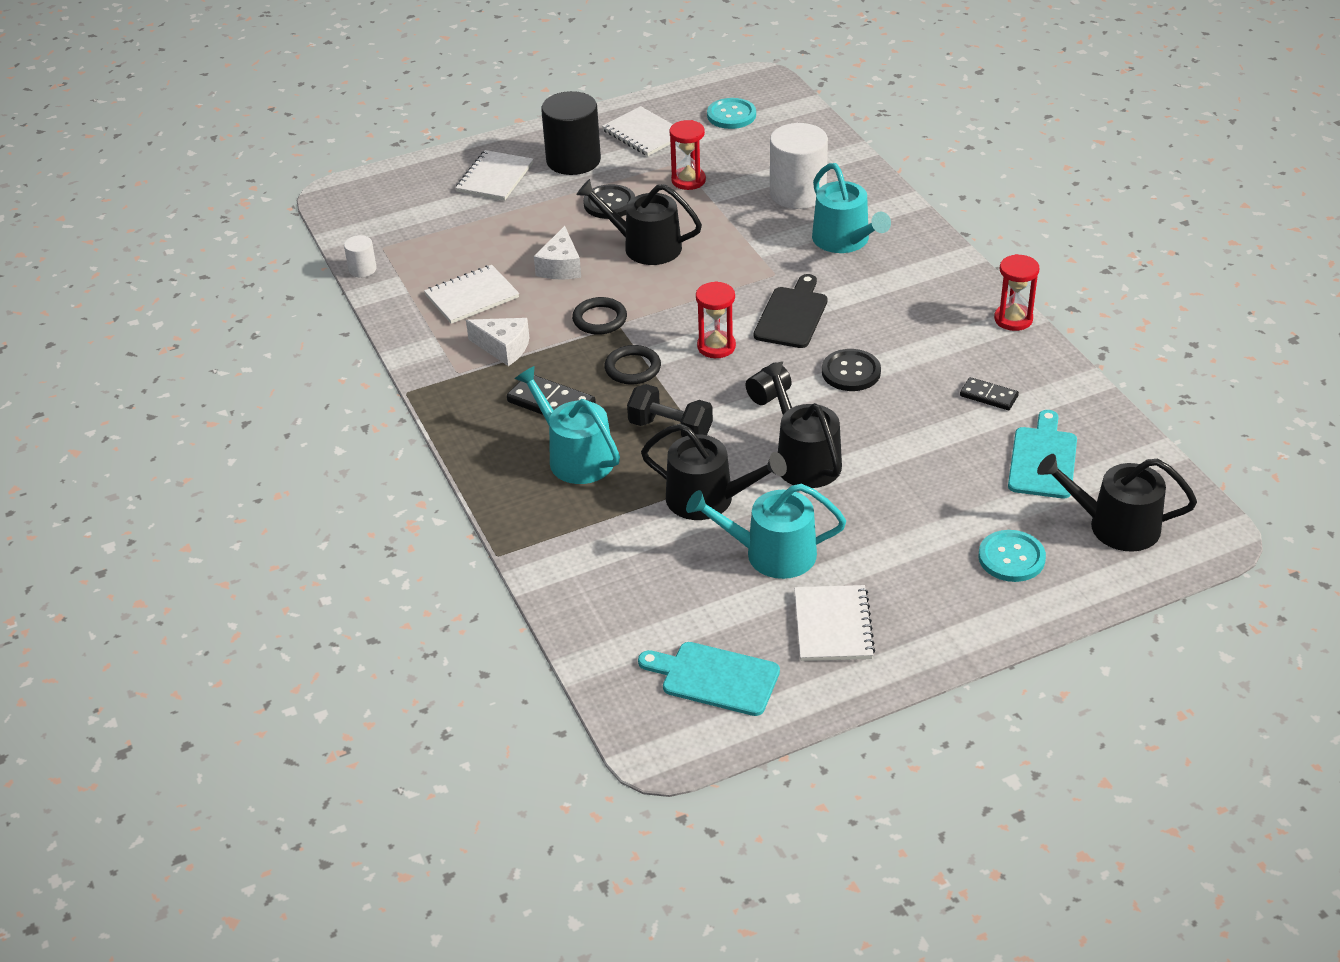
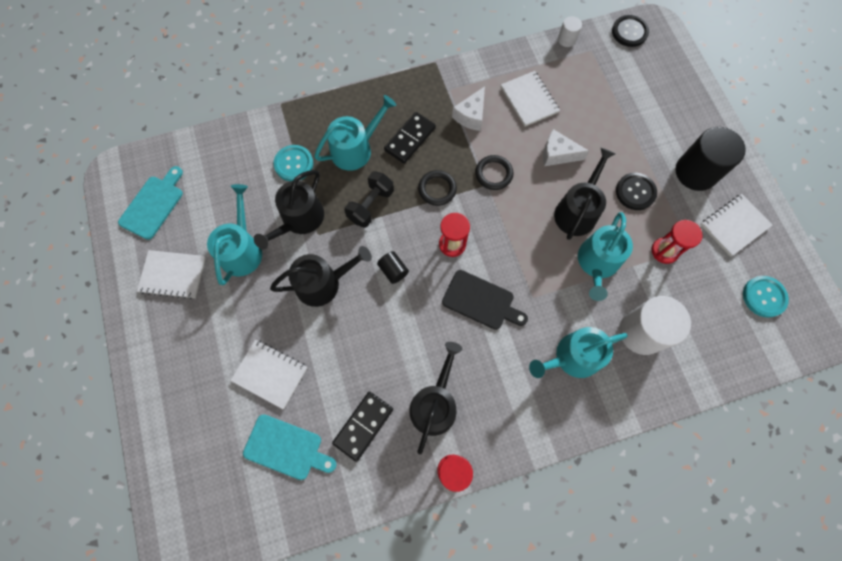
camera: 95 degrees right, 30 degrees up
white notebook [455,150,533,200] -> white notebook moved to [230,340,307,409]
black button [822,349,881,391] -> black button moved to [612,15,649,47]
black domino [960,377,1019,410] -> black domino [332,392,393,462], size x1.56
turquoise button [979,530,1046,582] -> turquoise button moved to [273,145,313,181]
black watering can [1037,454,1197,552] -> black watering can moved to [409,342,463,454]
none -> turquoise watering can [578,212,633,301]

